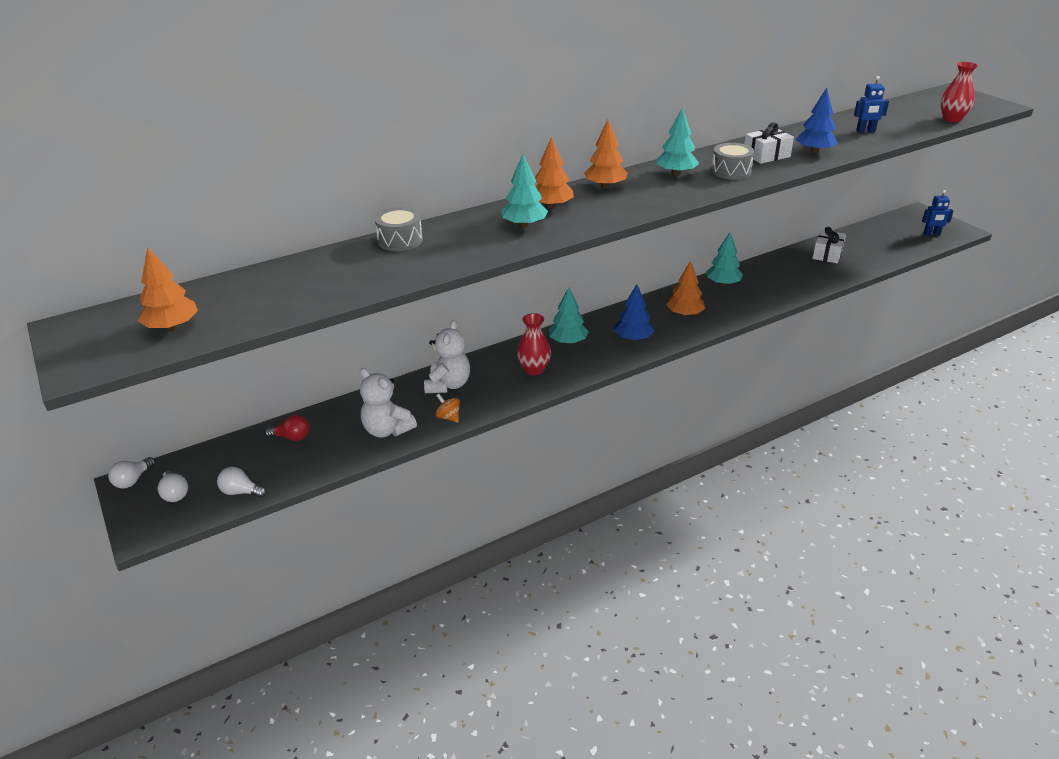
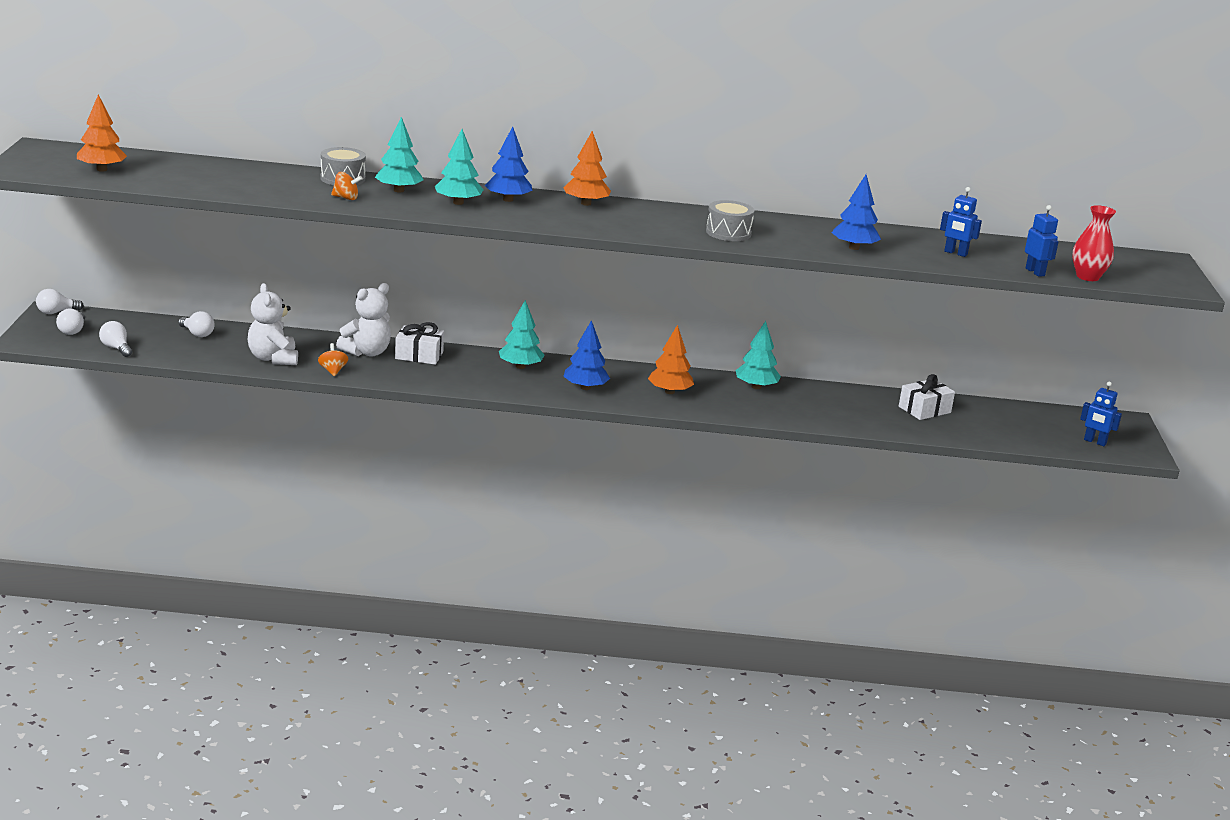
camera: 30 degrees right, 10 degrees down
red light bulb [265,415,309,441] -> white light bulb [178,311,215,337]
red vase [517,313,551,375] -> none
orange tree [535,137,574,209] -> blue tree [484,127,532,202]
turquoise tree [656,108,699,176] -> turquoise tree moved to [375,117,424,192]
white gift [744,122,794,164] -> white gift moved to [395,322,444,365]
none -> orange spinning top [331,172,363,200]
none -> blue robot [1025,205,1059,277]

